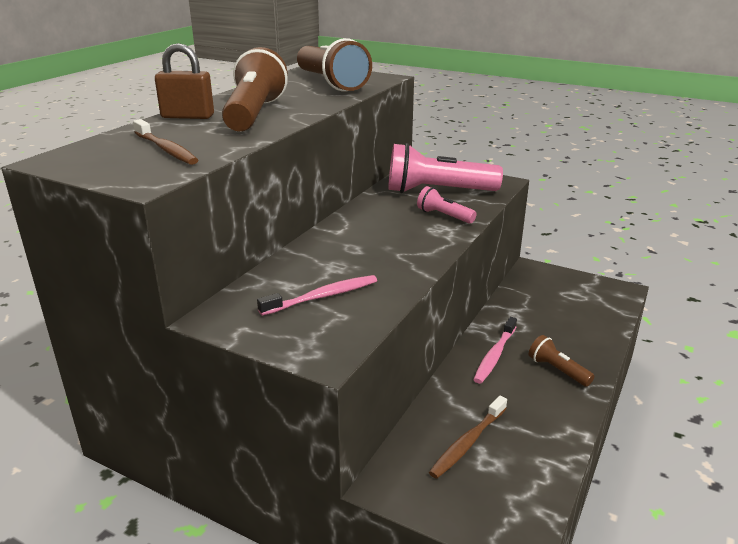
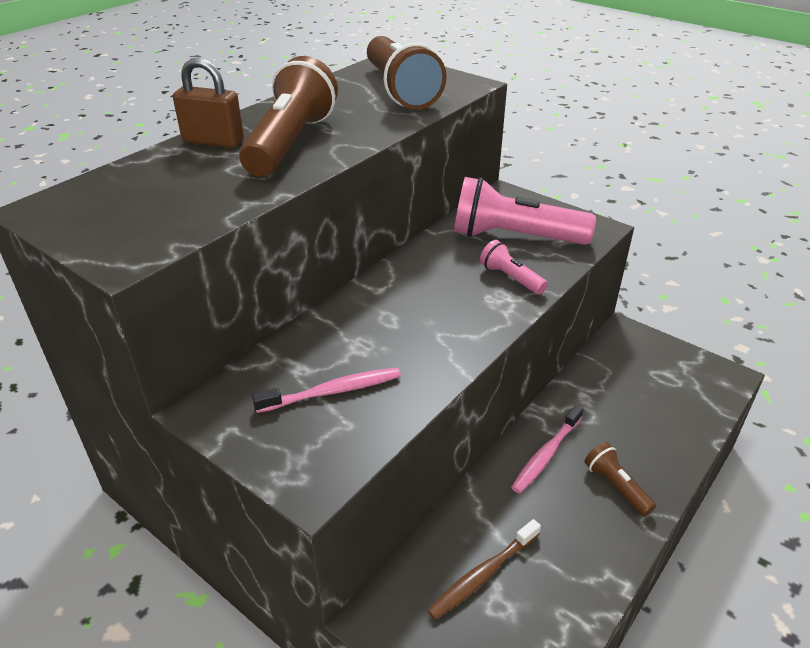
camera: 10 degrees right, 10 degrees up
brown toothbrush [133,119,198,165] -> none

